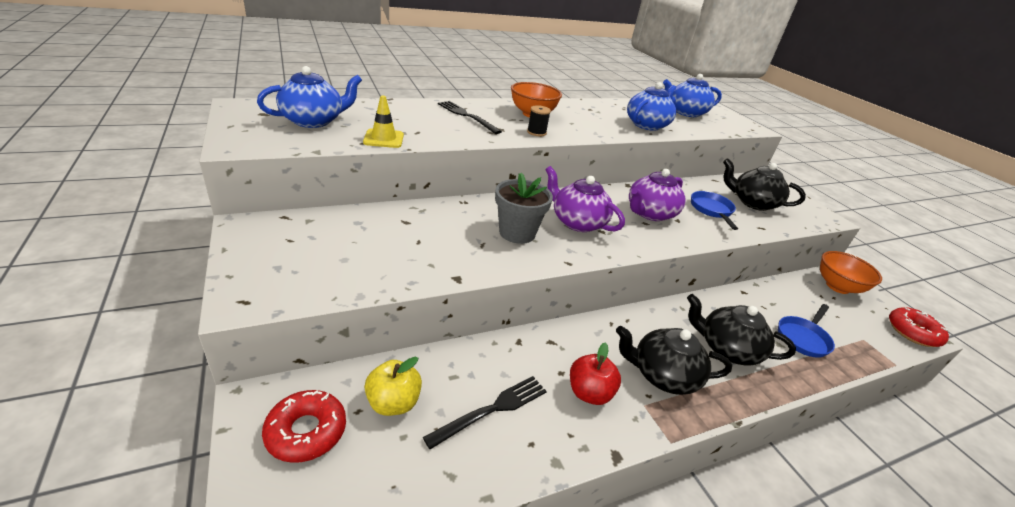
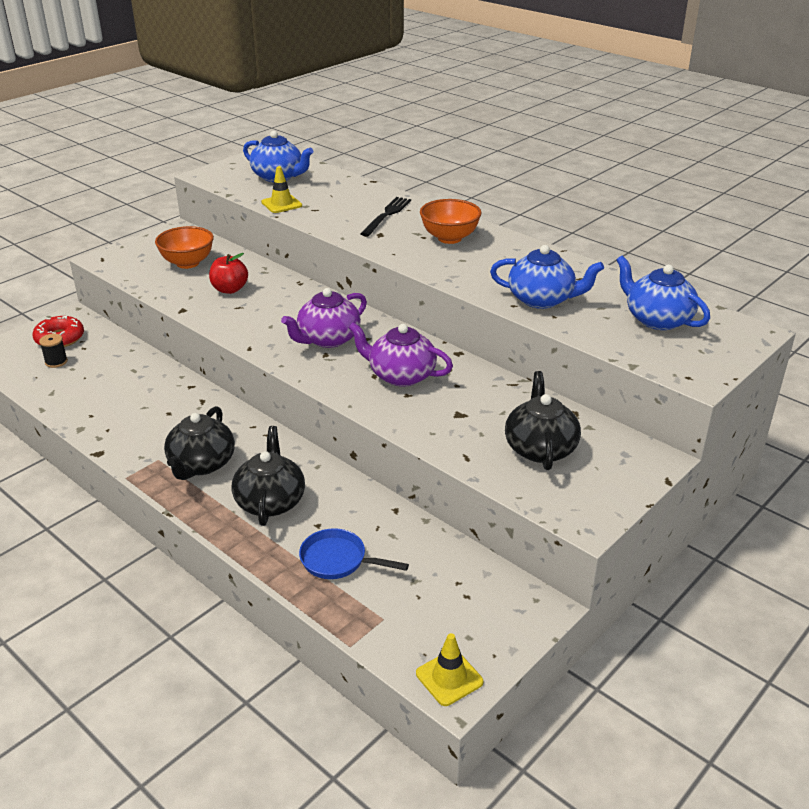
camera: 70 degrees right, 0 degrees up
yellow apple [364,357,422,416] -> none
black fork [423,376,547,449] -> none
grey flower pot [495,173,553,244] -> none
black spool [527,105,551,136] -> black spool moved to [39,334,68,368]
purple teapot [545,166,625,232] -> purple teapot turned 150 degrees counterclockwise [281,288,367,348]
red apple [570,342,621,405] -> red apple moved to [209,253,248,294]
black teapot [616,326,732,395] -> black teapot turned 150 degrees counterclockwise [164,406,235,480]
blue pan [691,191,738,230] -> none
orange bowl [820,251,882,294] -> orange bowl moved to [155,226,214,269]
red donut [889,307,949,347] -> yellow traffic cone [416,633,483,706]

